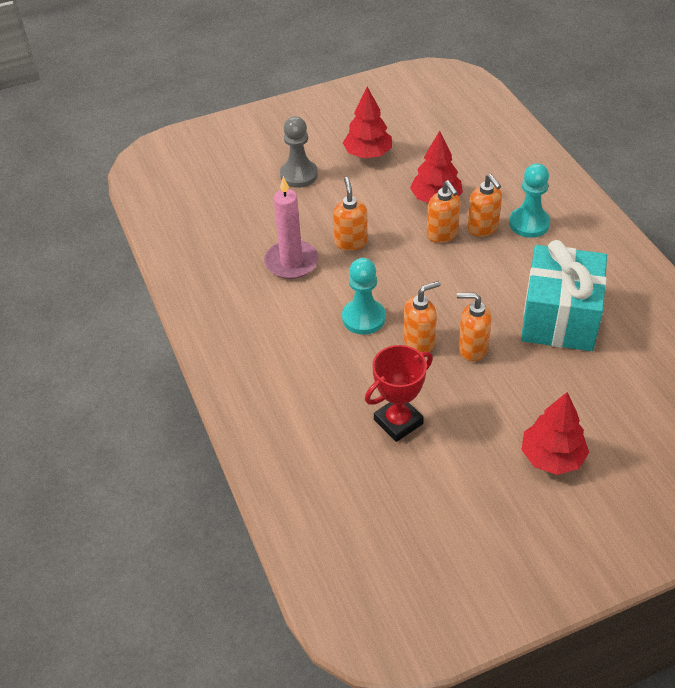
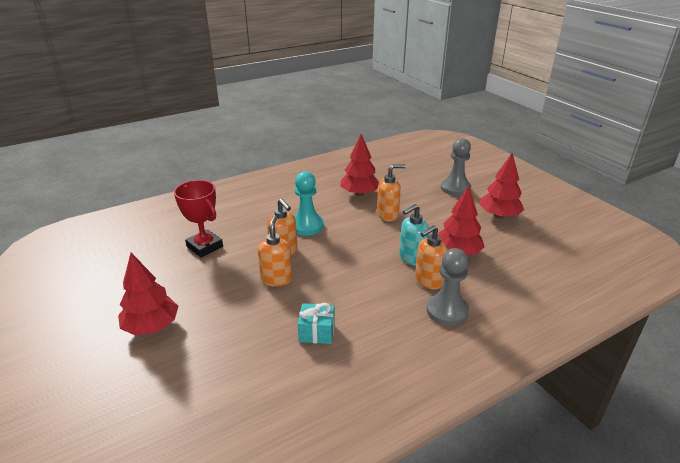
camera: 80 degrees right, 15 degrees down
pink candle [264,176,318,279] -> red tree [340,134,379,196]
orange soap dispenser [427,180,461,243] -> turquoise soap dispenser [399,204,429,266]
turquoise pawn [509,163,550,238] -> grey pawn [426,248,469,326]
turquoise gift [521,240,607,351] -> turquoise gift [298,303,335,344], size x0.42

